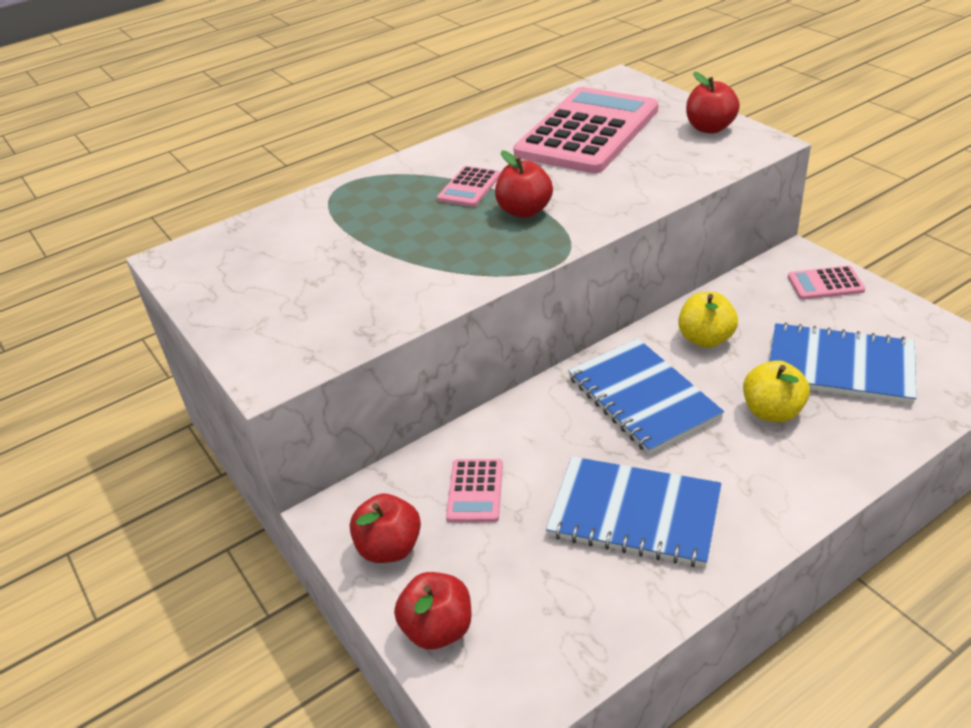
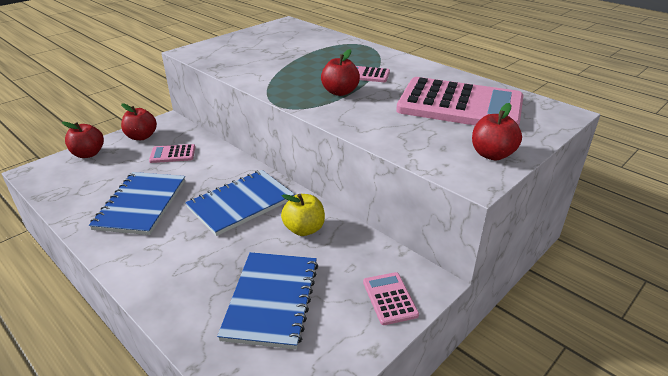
camera: 75 degrees right, 5 degrees down
yellow apple [743,360,810,423] -> none

